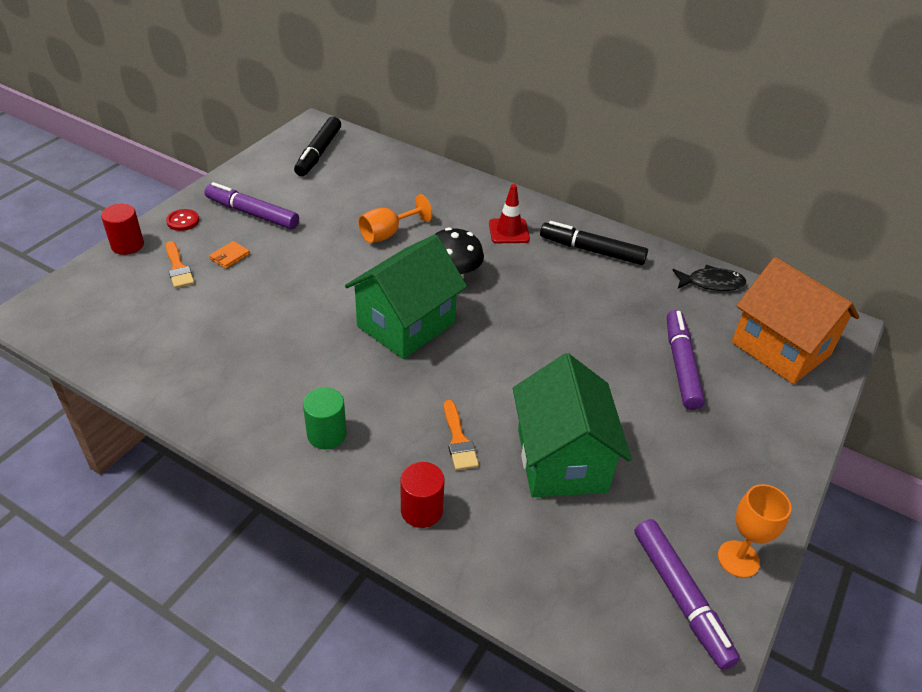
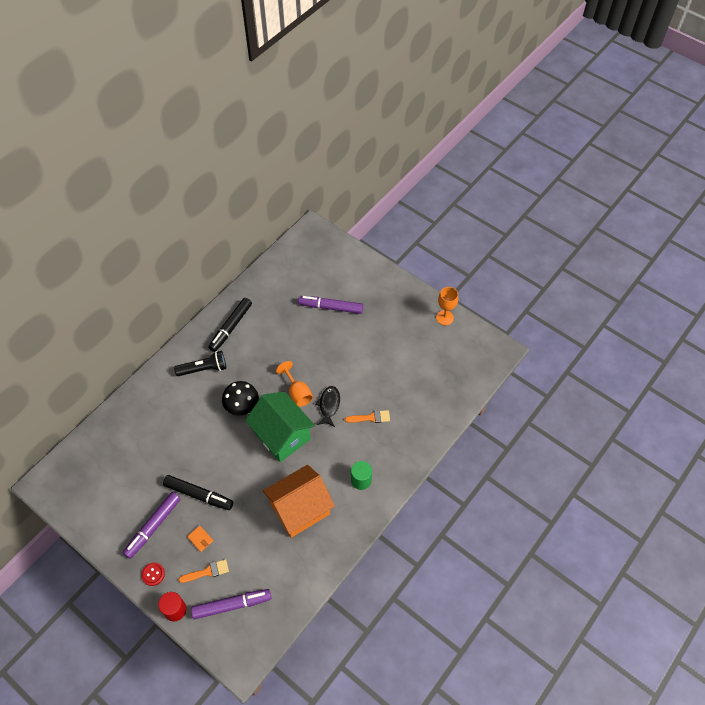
camera: 80 degrees left, 15 degrees up
black marker [294,117,341,176] -> black marker moved to [163,475,234,510]
orange goblet [358,194,432,243] -> orange goblet moved to [276,361,313,407]
red cylinder [400,462,445,528] -> none
red traffic cone [489,184,530,243] -> black flashlight [174,351,226,376]
green house [513,353,632,497] -> none
purple marker [635,519,740,670] -> purple marker moved to [191,589,271,619]
black fish [672,265,746,291] -> black fish moved to [315,386,340,427]
orange house [732,257,859,384] -> orange house moved to [263,465,335,538]

